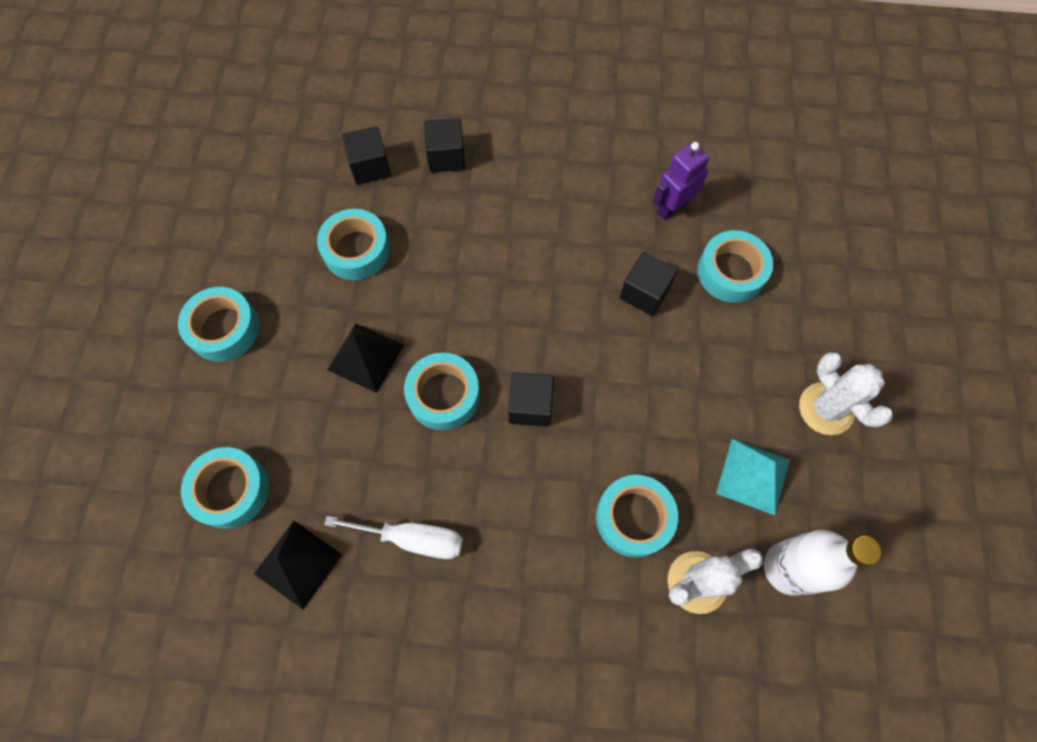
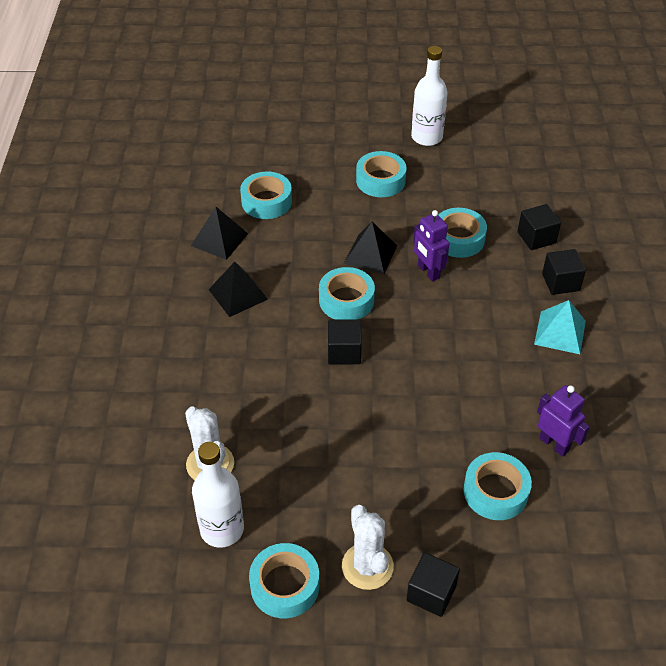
camera: 85 degrees right, 20 degrees down
white screwdriver [324,516,463,559] -> black pyramid [208,262,268,317]
turquoise tape [596,475,678,558] -> turquoise tape moved to [249,543,319,618]
black cube [620,252,678,316] -> black cube moved to [406,552,460,617]
turquoise pyramid [716,439,790,515] -> turquoise pyramid moved to [534,300,586,354]
white cactus [799,352,893,435] -> white cactus turned 75 degrees counterclockwise [342,505,394,590]
none -> white bottle [411,46,448,146]
none -> purple robot [413,210,449,282]

